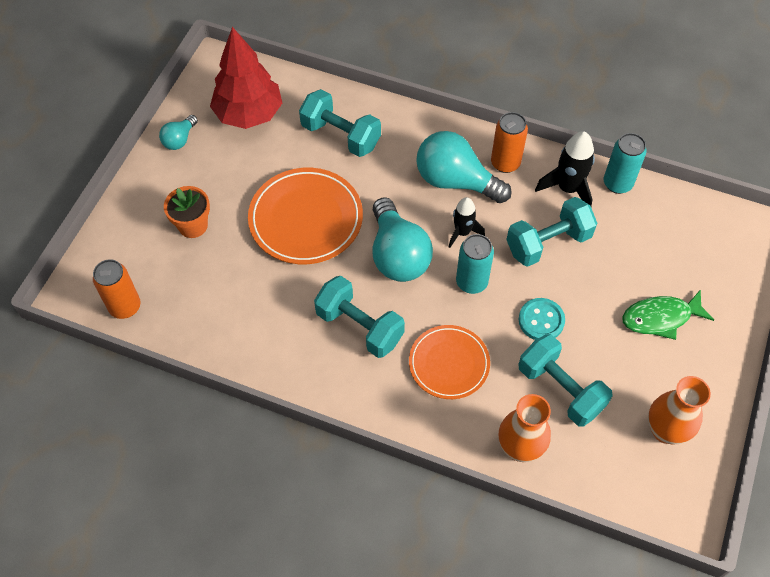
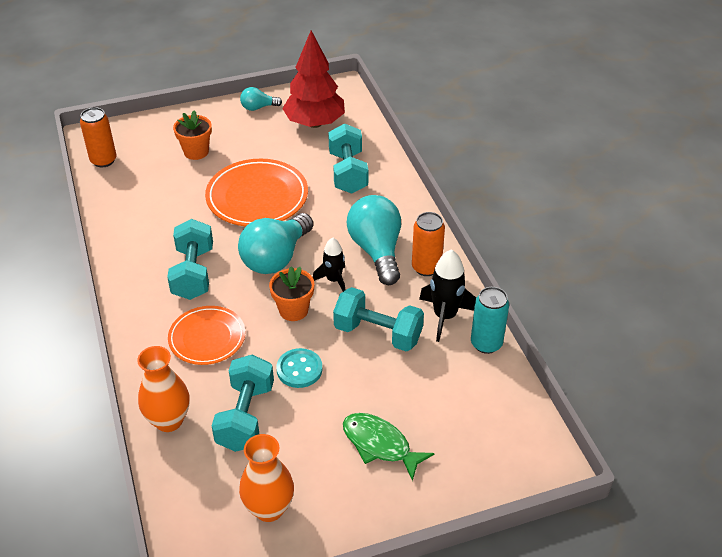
camera: 50 degrees right, 15 degrees down
turquoise can [456,234,494,294] -> orange flower pot [269,266,314,321]

